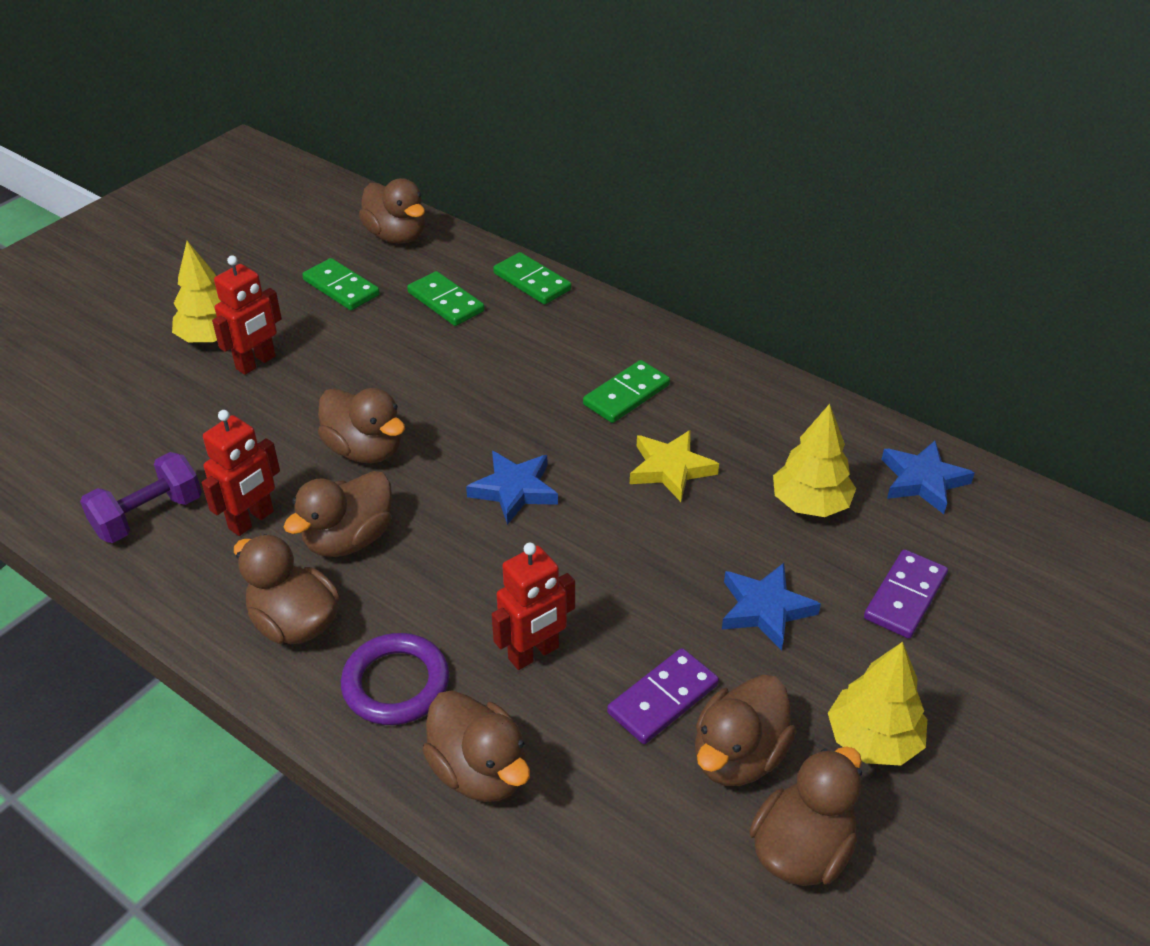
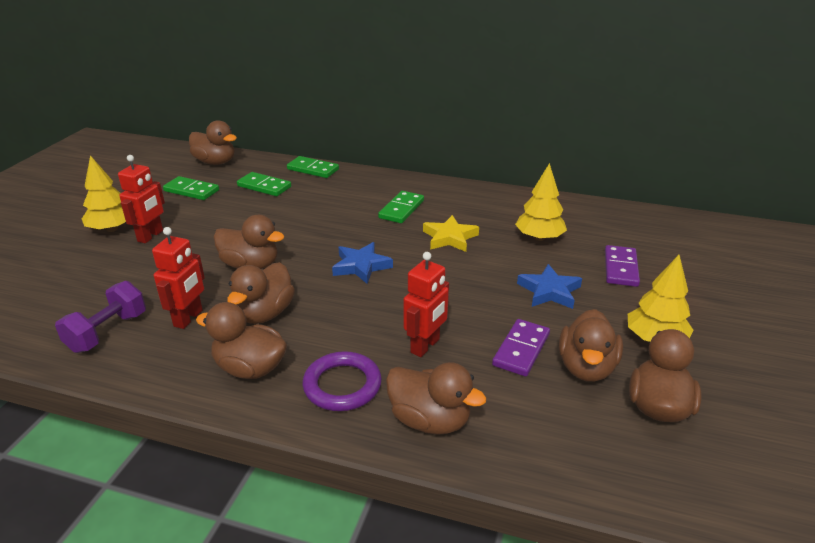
camera: 20 degrees left, 10 degrees down
blue star [881,441,975,514] -> none

